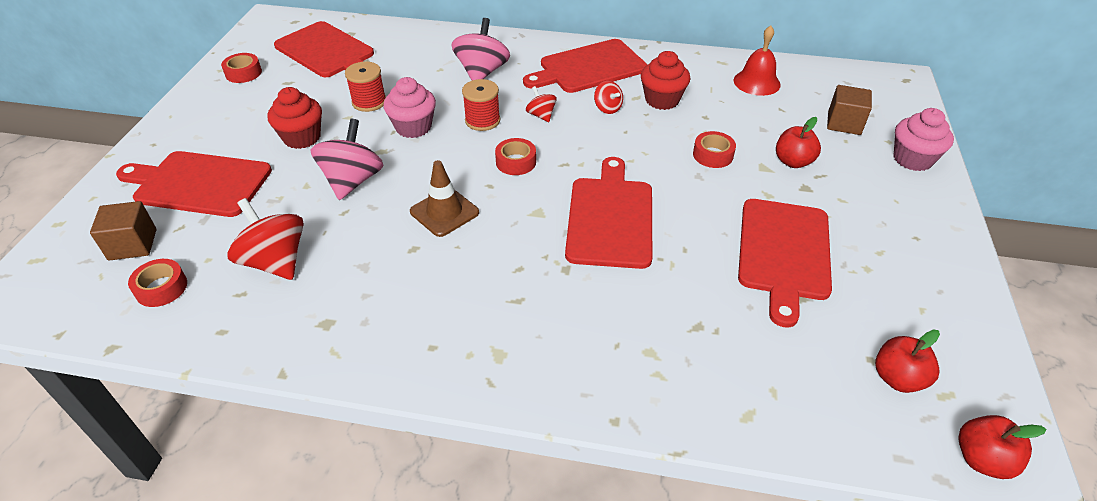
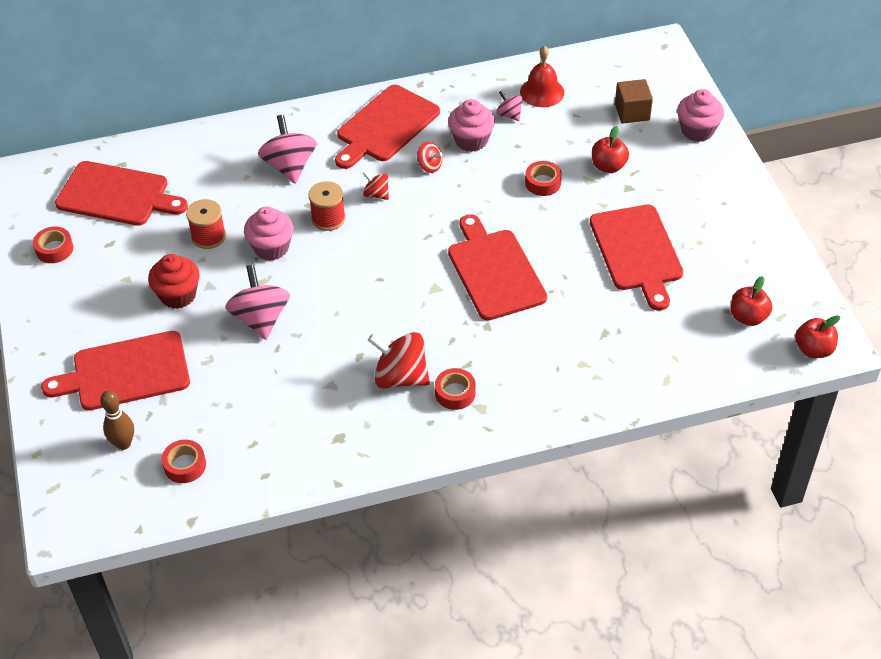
camera: 25 degrees left, 5 degrees up
brown cube [90,201,156,261] -> brown bowling pin [100,390,134,450]
red spinning top [227,198,303,280] -> red spinning top moved to [368,332,430,389]
brown traffic cone [410,160,479,237] -> none
red tape [495,138,536,175] -> red tape moved to [435,368,476,410]
red cupcake [641,51,690,110] -> pink cupcake [448,99,495,152]
none -> pink spinning top [496,90,523,121]

